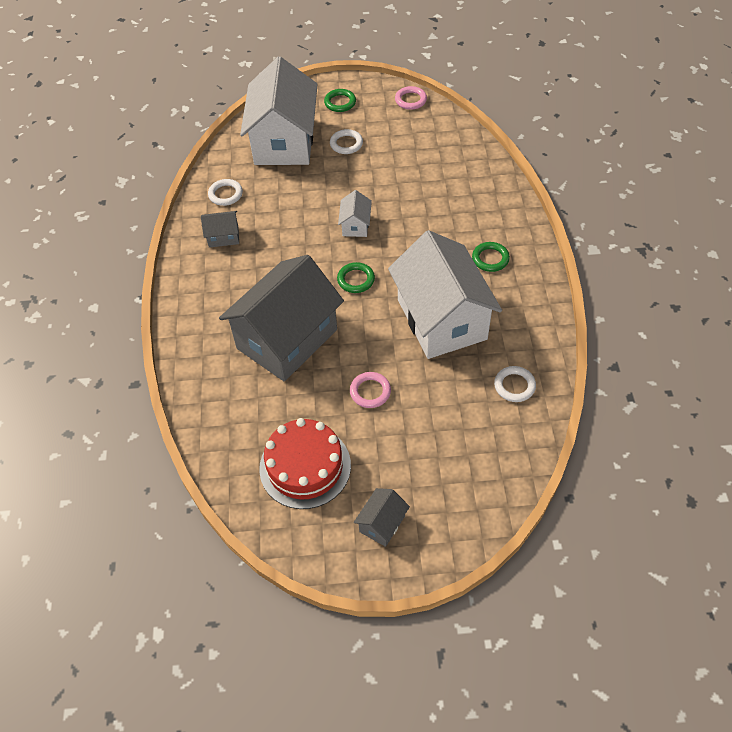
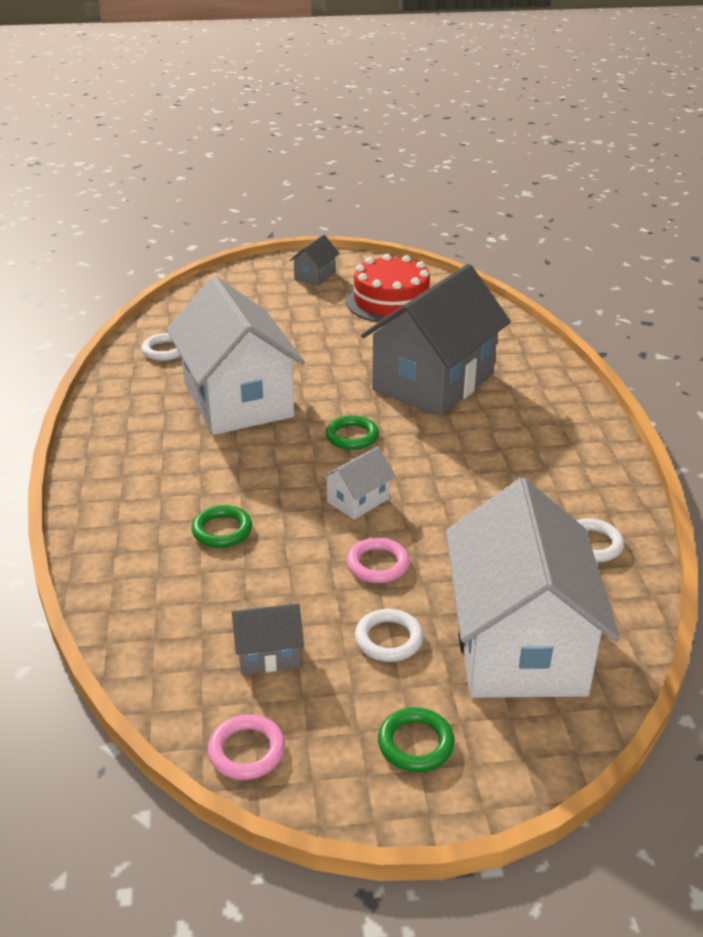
camera: 175 degrees right, 20 degrees down
grey house [201,211,239,248] -> grey house moved to [232,603,304,675]
white house [338,190,372,237] -> white house turned 45 degrees clockwise [321,447,395,520]
pink ring [350,372,391,408] -> pink ring moved to [347,537,409,583]
green ring [472,242,510,272] -> green ring moved to [192,505,252,548]

